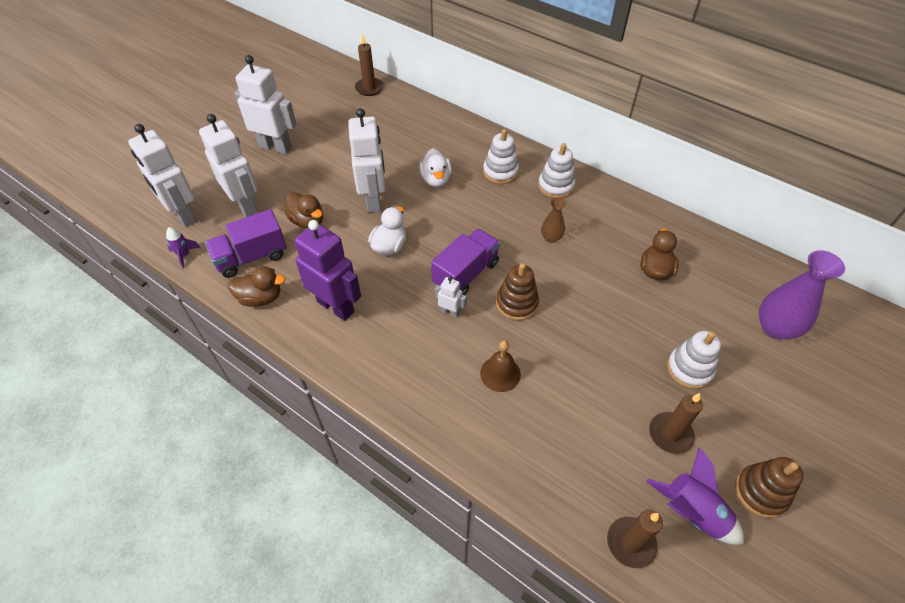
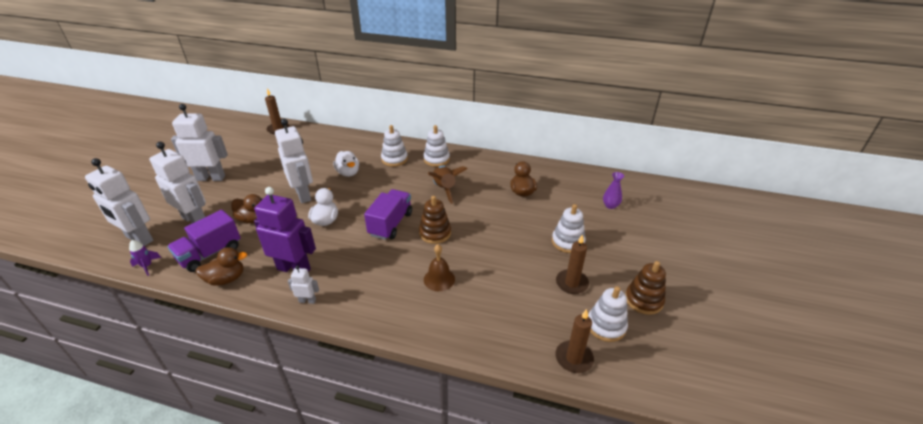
camera: 20 degrees left, 15 degrees down
white robot [435,277,467,318] -> white robot moved to [288,265,319,304]
brown vase [541,198,566,243] -> brown rocket [428,165,468,204]
purple rocket [647,447,744,545] -> white stacking toy [588,286,628,342]
purple vase [759,250,845,340] -> purple vase [603,172,624,209], size x0.53

